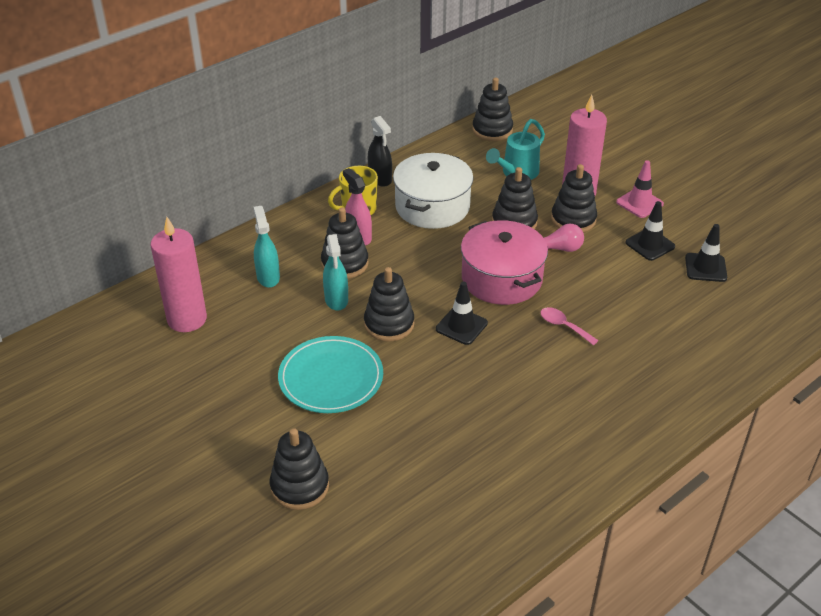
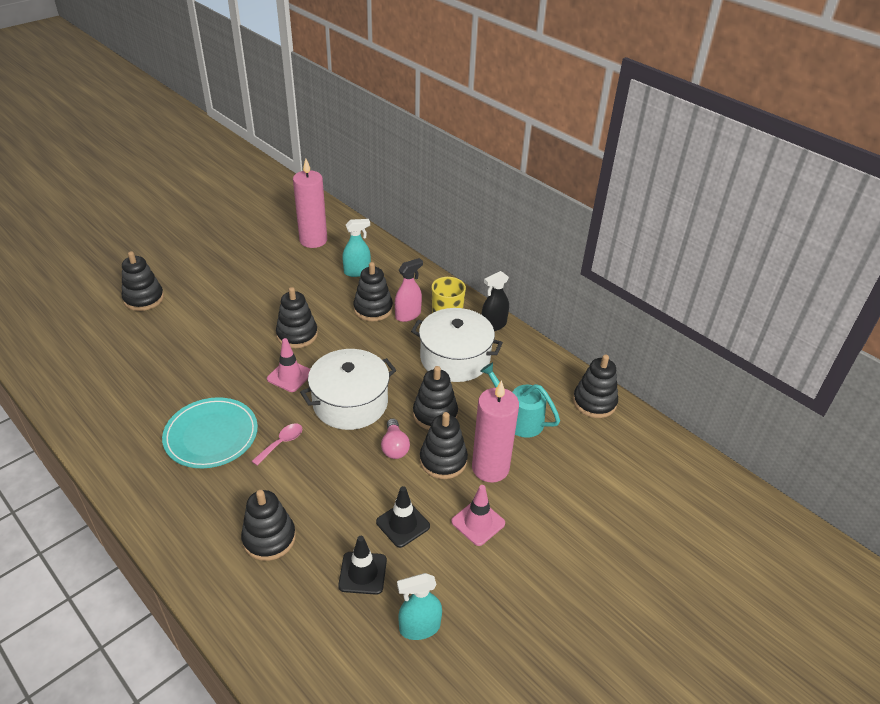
camera: 85 degrees right, 0 degrees up
turquoise plate [278,336,383,413] -> turquoise plate moved to [162,397,258,468]
turquoise spray bottle [323,234,348,311] -> turquoise spray bottle moved to [397,573,442,640]
black traffic cone [436,282,488,345] -> pink traffic cone [267,338,310,392]
pink pot [461,220,548,305] -> white pot [300,349,396,430]
none -> black stacking toy [241,490,296,561]

